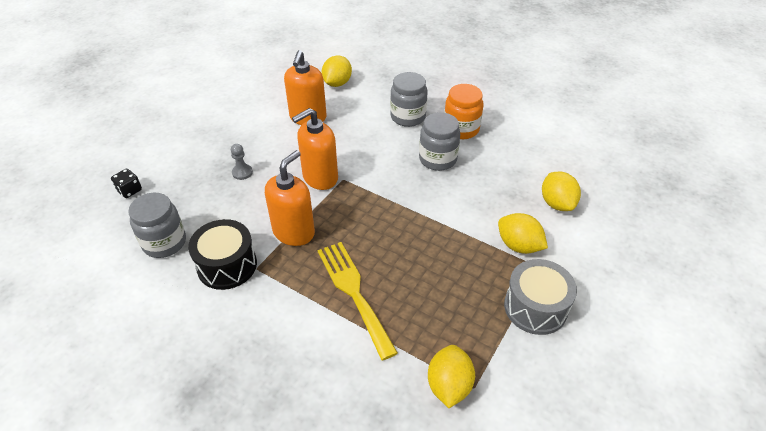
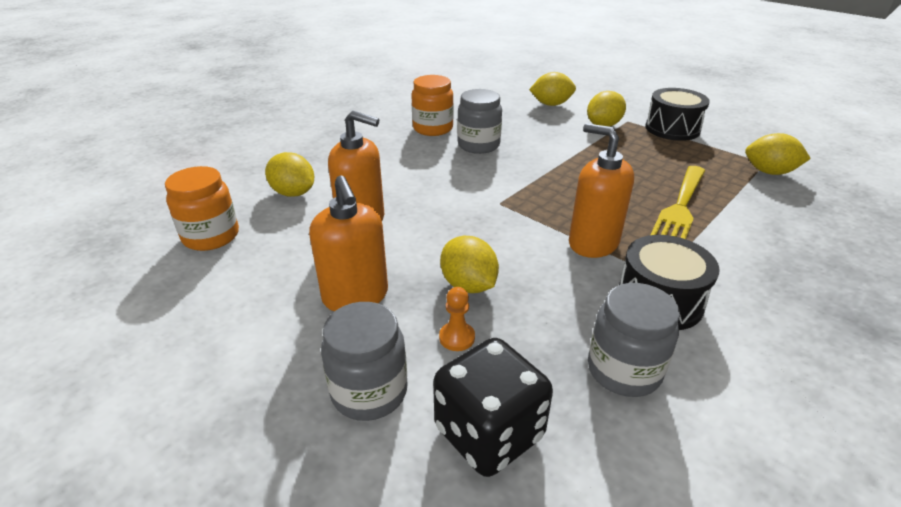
camera: 80 degrees left, 10 degrees down
black dice [111,169,142,198] -> black dice [433,338,553,477], size x2.11
grey pawn [231,144,253,180] -> yellow lemon [440,236,499,293]
orange soap dispenser [292,108,338,190] -> orange soap dispenser moved to [309,176,388,311]
yellow fork [317,242,398,360] -> yellow fork turned 45 degrees counterclockwise [650,166,705,239]
grey jar [390,72,428,127] -> grey jar moved to [321,302,408,421]
grey drum [504,259,577,335] -> black drum [645,88,710,141]
none -> orange jar [165,166,239,251]
none -> orange pawn [439,287,475,351]

